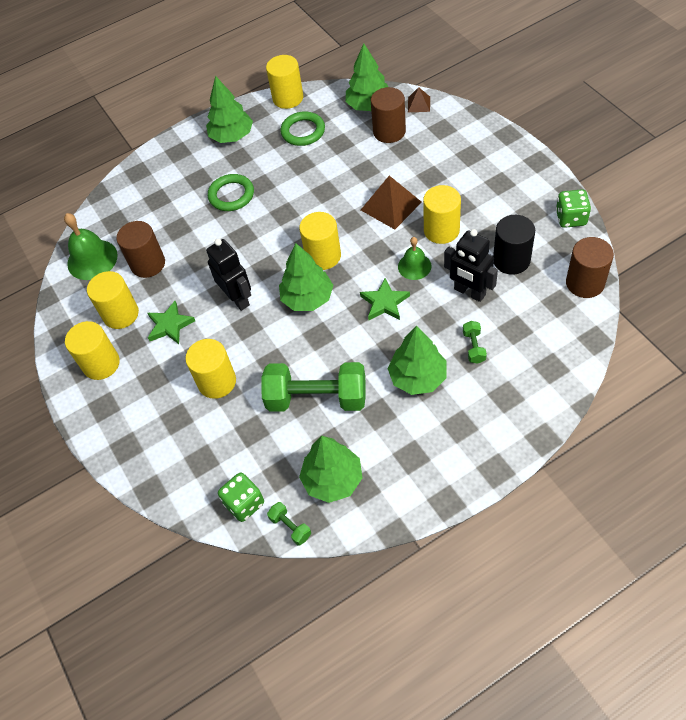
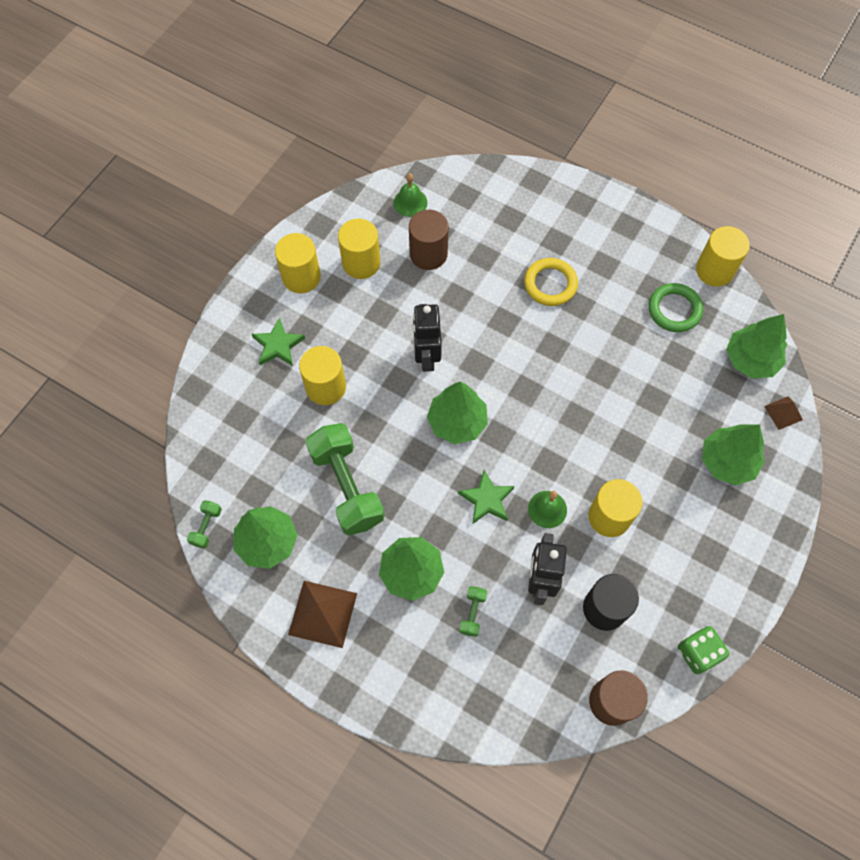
camera: 55 degrees right, 10 degrees up
green bell [64,213,118,280] -> green bell [394,173,427,217], size x0.63
green star [147,301,195,344] -> green star moved to [252,318,305,366]
green tree [206,76,253,143] -> green tree moved to [702,424,765,485]
black robot [206,239,251,311] -> black robot turned 150 degrees clockwise [413,304,442,372]
green ring [208,174,254,211] -> yellow ring [524,258,578,306]
green dice [218,472,264,522] -> none
yellow cylinder [299,212,341,270] -> none
brown pyramid [361,176,422,229] -> brown pyramid moved to [288,581,357,648]
brown cylinder [371,87,406,143] -> none
green dumbbell [463,321,487,364] -> green dumbbell turned 45 degrees counterclockwise [459,586,487,637]

